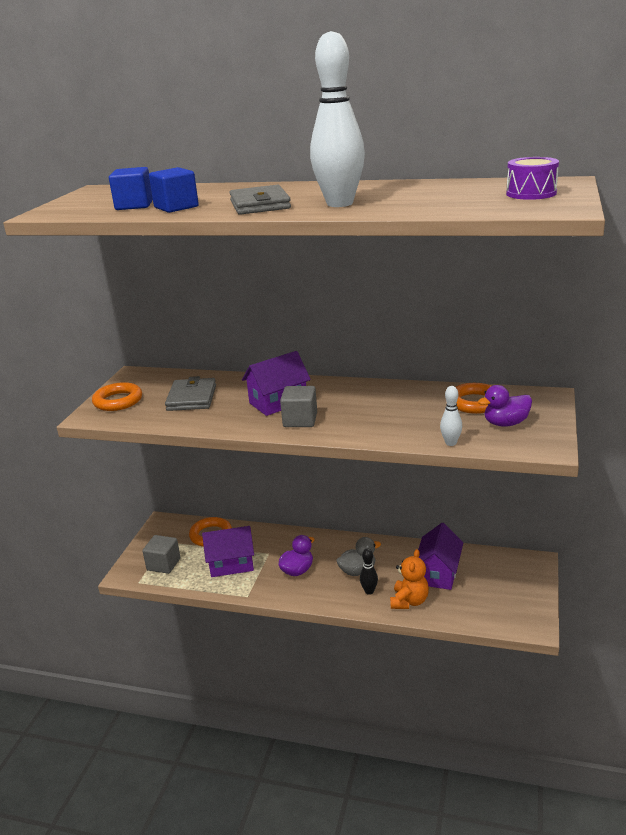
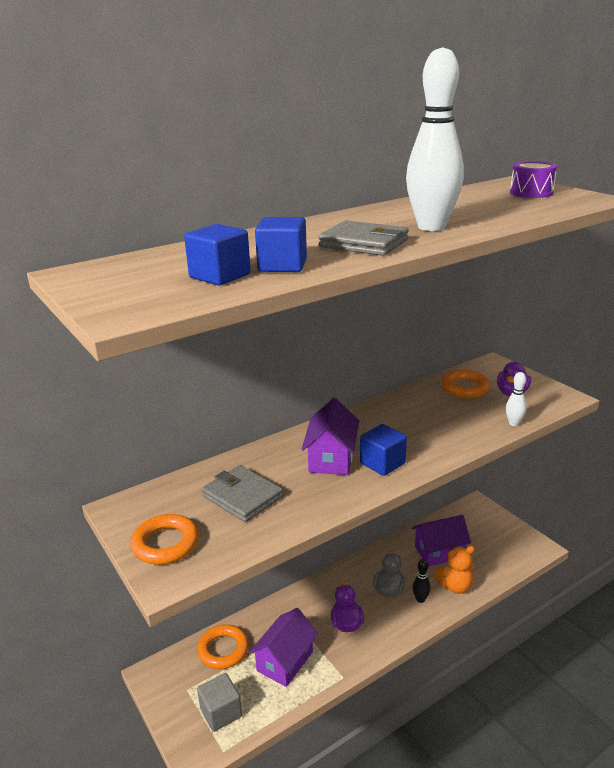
camera: 50 degrees left, 0 degrees up
grey cube [280,386,317,427] -> blue cube [360,424,407,476]
orange teddy bear [390,549,429,609] -> orange teddy bear turned 105 degrees clockwise [434,546,475,594]
purple house [418,523,463,590] -> purple house turned 75 degrees counterclockwise [412,515,471,566]

